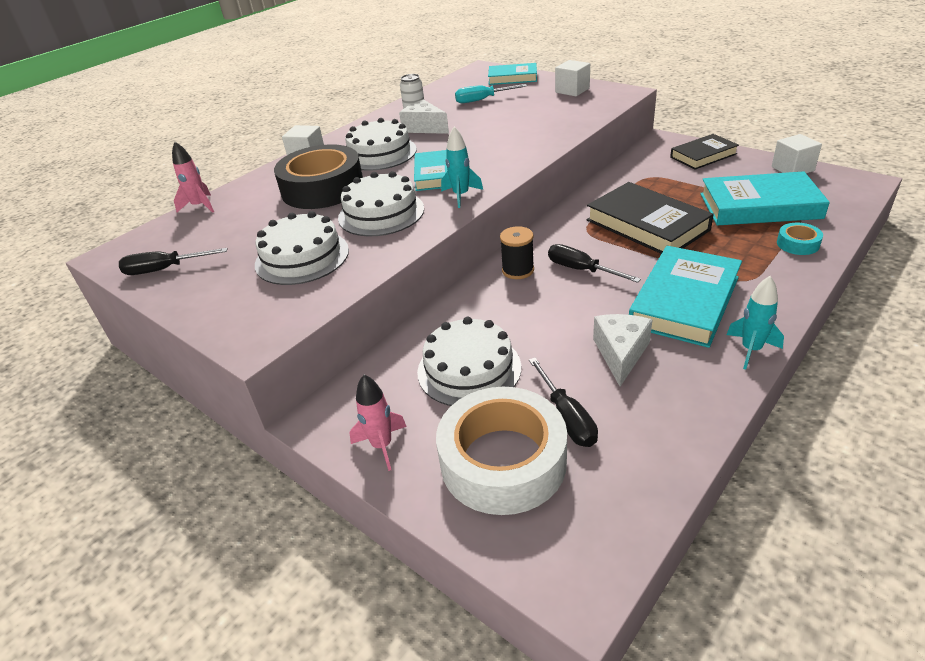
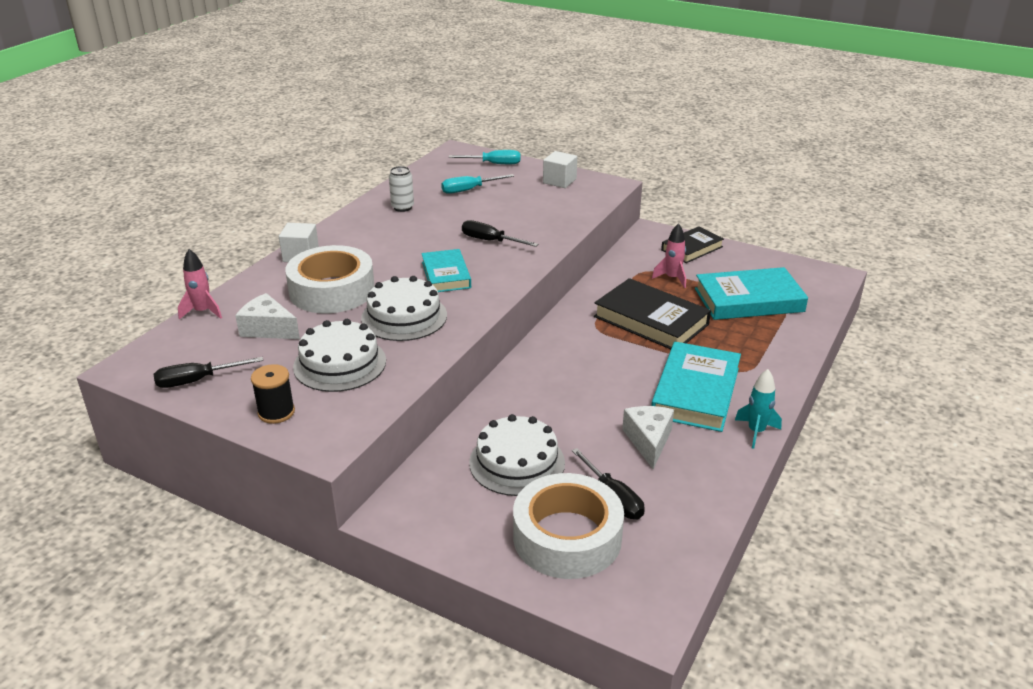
camera: 15 degrees left, 5 degrees down
black tape [274,145,363,209] -> white tape [285,245,375,313]
white cake [345,118,417,171] -> none
pink rocket [349,375,407,471] -> pink rocket moved to [652,223,686,288]
white cheese [399,99,449,134] -> white cheese moved to [235,293,300,339]
turquoise rocket [441,127,483,208] -> none
turquoise book [488,63,537,85] -> turquoise screwdriver [449,150,520,164]
black spool [500,226,534,279] -> black spool moved to [251,364,295,424]
black screwdriver [548,244,641,283] -> black screwdriver moved to [462,220,538,247]
white cube [772,134,822,173] -> none
turquoise tape [777,223,823,255] -> none

